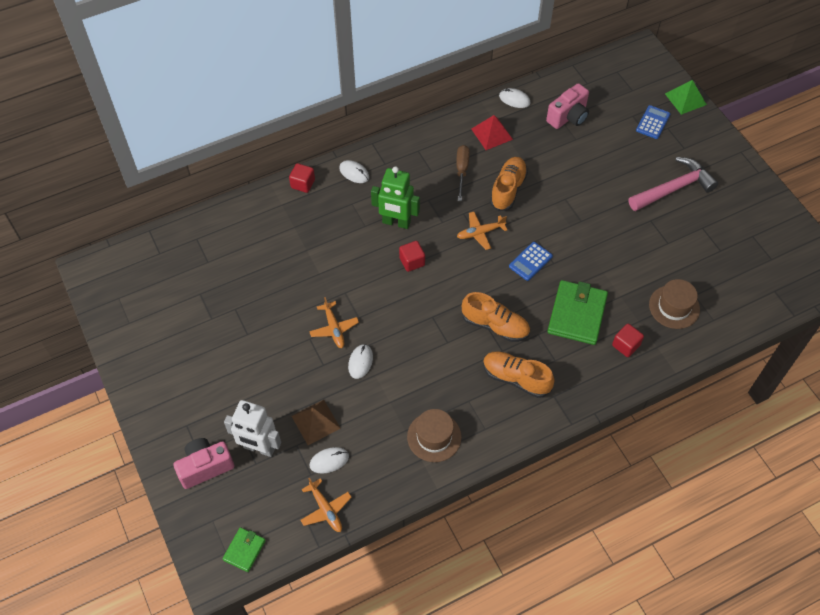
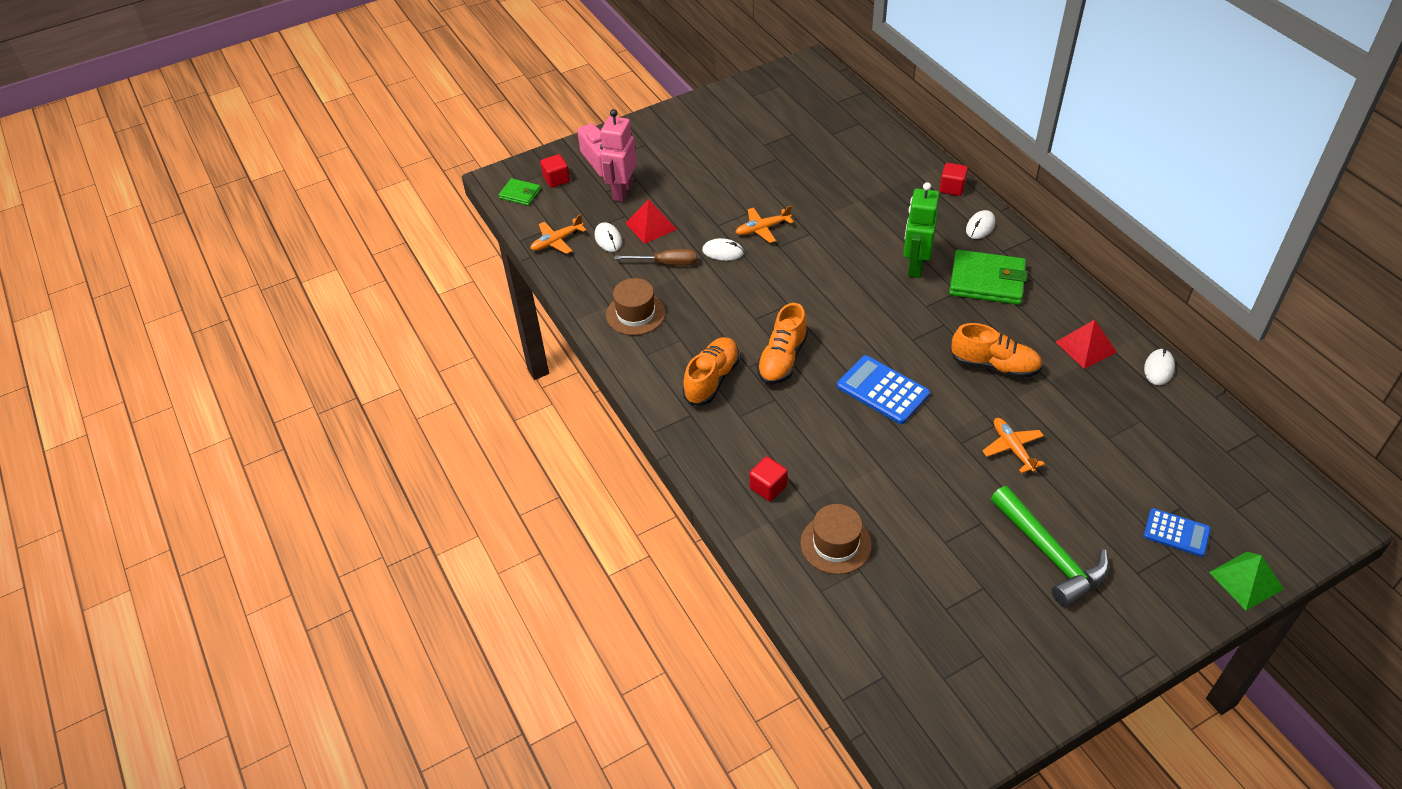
camera: 90 degrees right, 10 degrees down
white robot [224,400,281,457] -> pink robot [600,109,637,202]
brown pyramid [292,400,341,445] -> red pyramid [626,199,677,244]
red cube [399,241,425,272] -> red cube moved to [540,154,570,188]
brown screwdriver [456,145,470,201] -> brown screwdriver moved to [614,249,697,266]
orange plane [457,212,507,250] -> orange plane moved to [982,418,1045,473]
blue calculator [509,242,553,281] -> blue calculator [837,355,930,424], size x1.54
pink camera [546,83,589,129] -> none
green wallet [547,280,608,345] -> green wallet moved to [949,250,1027,305]
pink hammer [629,157,718,211] -> green hammer [991,486,1109,607]

